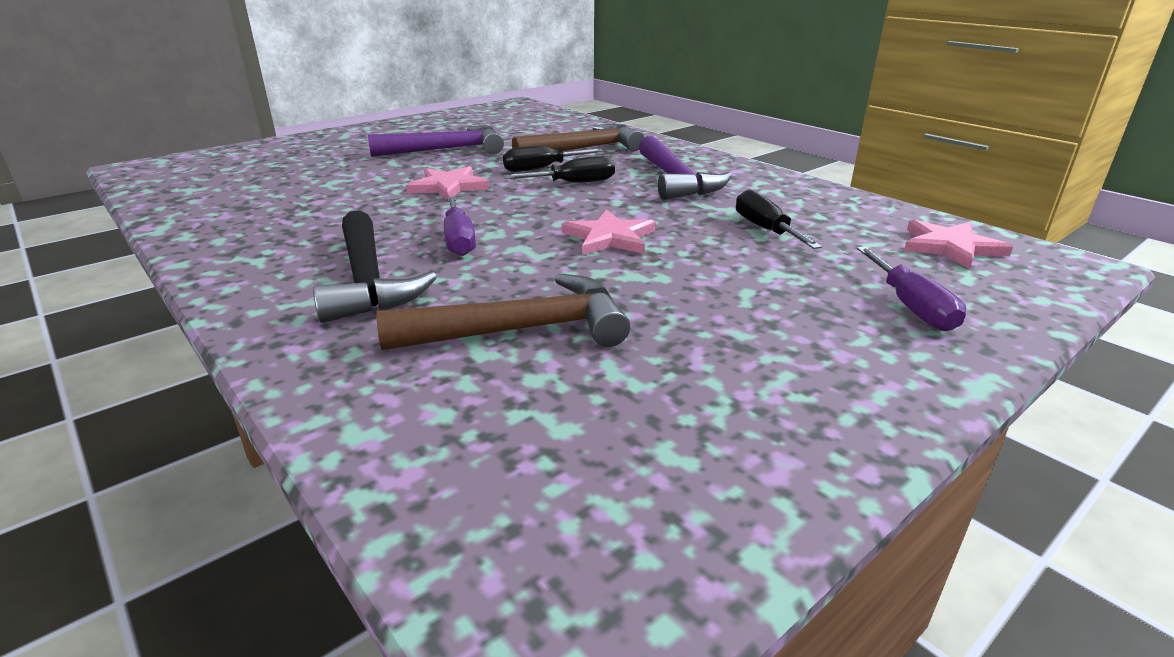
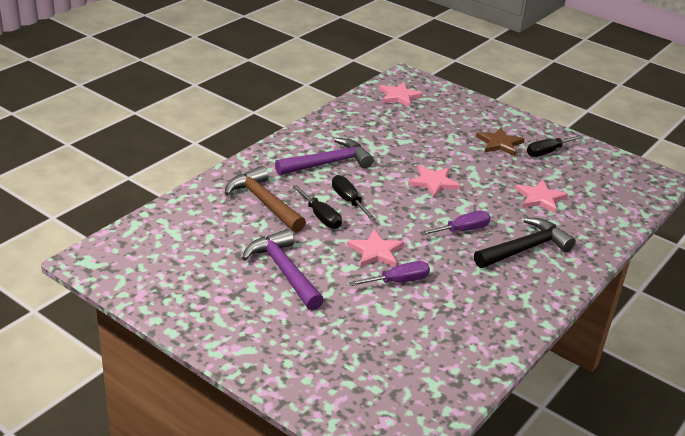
camera: 105 degrees left, 5 degrees up
brown hammer [376,274,630,350] -> pink star [515,180,568,213]
black screwdriver [736,189,822,249] -> black screwdriver moved to [527,135,583,157]
purple screwdriver [857,247,966,331] -> purple screwdriver moved to [349,261,430,286]
none -> brown star [476,127,525,156]

